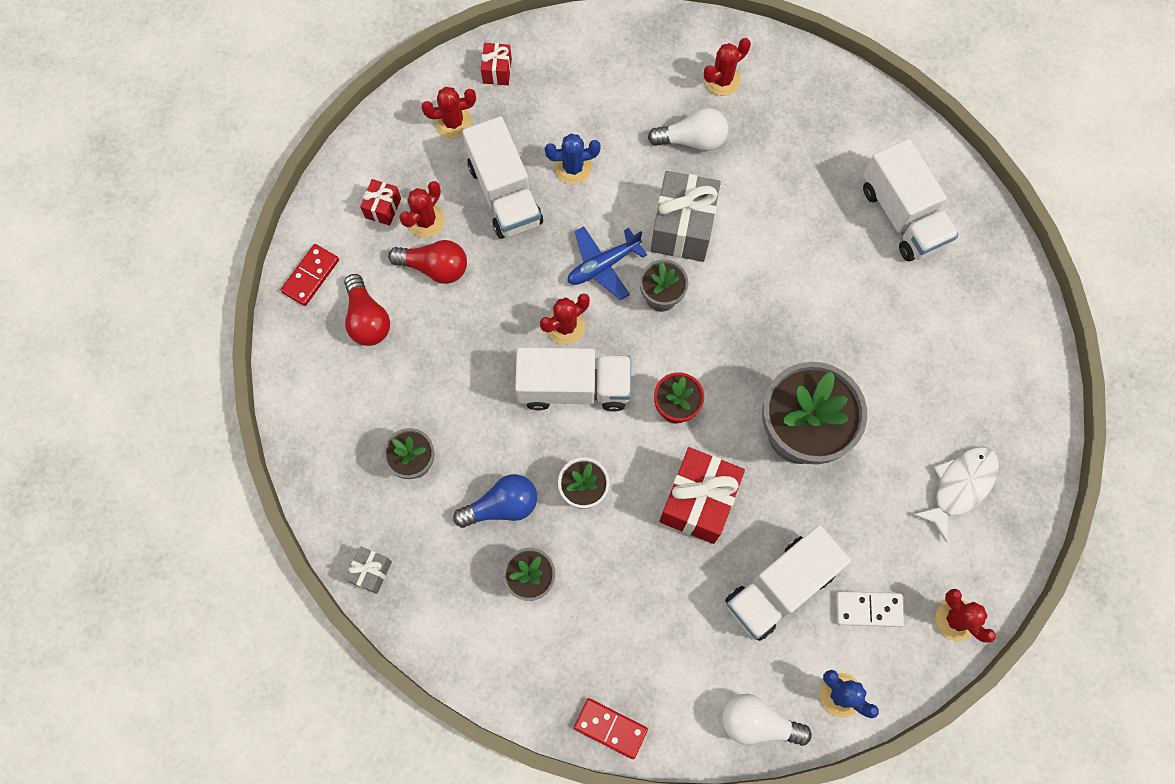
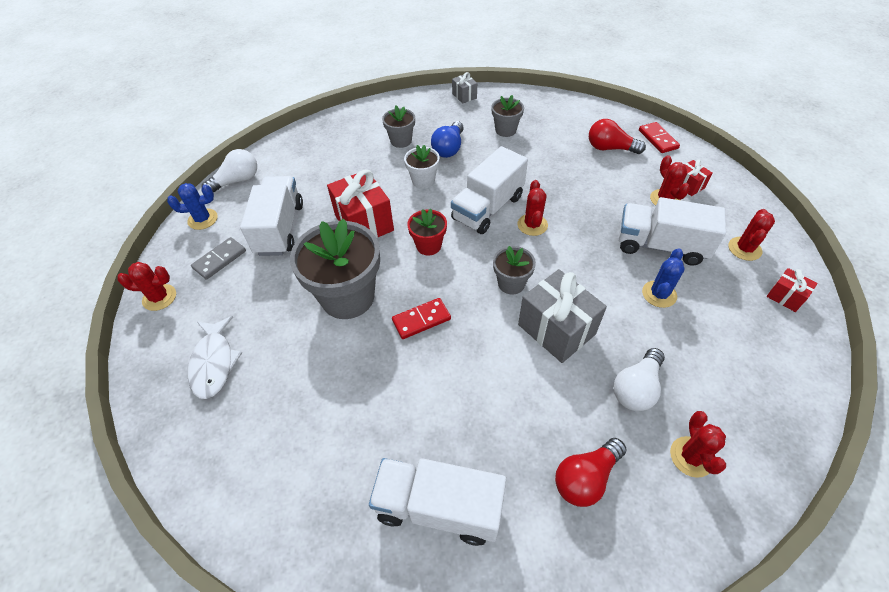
camera: 130 degrees right, 20 degrees down
red light bulb [388,240,467,284] -> red light bulb moved to [555,438,627,507]
blue plane [568,226,647,300] -> none
red domino [574,698,648,759] -> red domino moved to [392,298,451,339]
white domino [836,591,904,627] -> grey domino [191,237,246,280]

